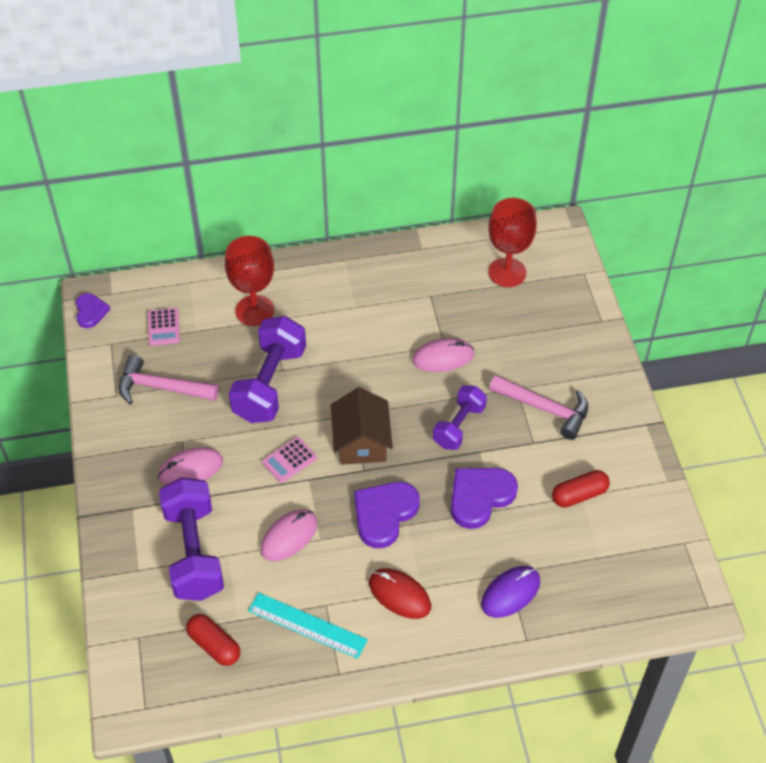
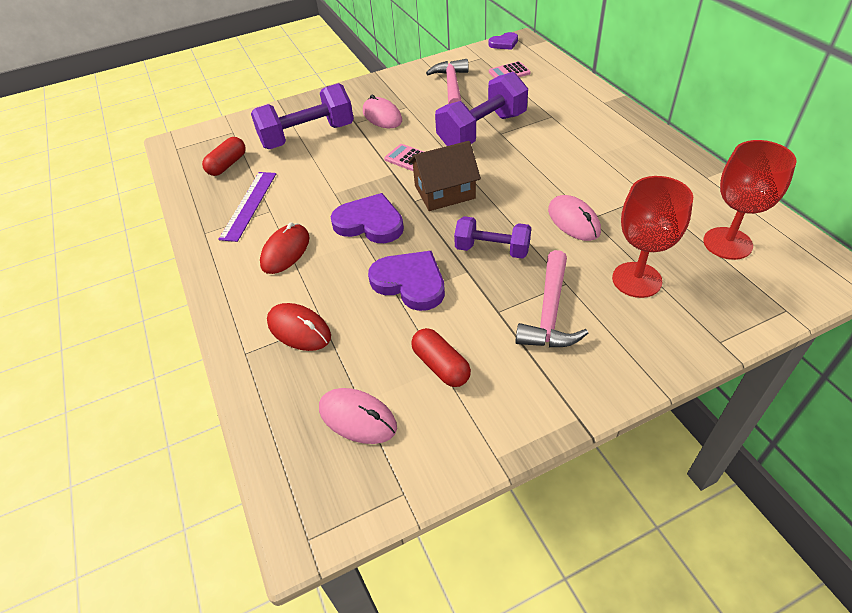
camera: 80 degrees right, 5 degrees down
red goblet [225,236,274,326] -> red goblet moved to [612,176,693,298]
purple dumbbell [228,316,306,423] -> purple dumbbell turned 45 degrees counterclockwise [435,72,528,146]
turquoise ruler [248,593,368,659] -> purple ruler [218,172,276,242]
pink mouse [260,509,318,561] -> pink mouse moved to [319,388,397,444]
purple mouse [481,566,540,618] -> red mouse [267,303,331,351]

